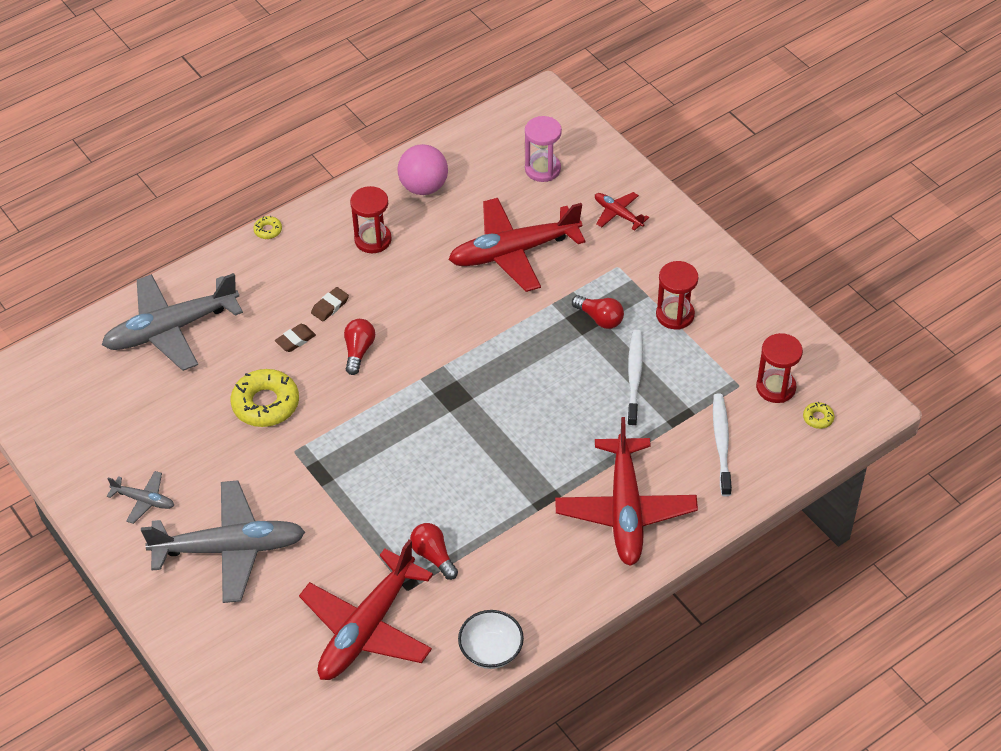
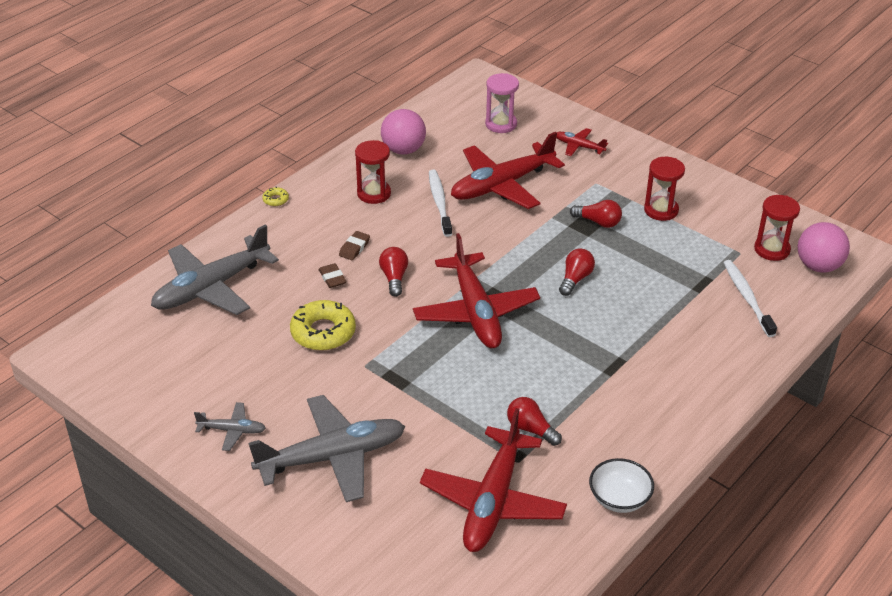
camera: 15 degrees left, 10 degrees down
brown eraser [275,324,316,352] -> brown eraser turned 60 degrees counterclockwise [319,263,347,288]
red plane [555,417,698,566] -> red plane moved to [413,233,540,348]
white toothbrush [627,330,643,427] -> white toothbrush moved to [429,170,452,237]
yellow donut [803,402,834,429] -> pink ball [798,222,850,273]
none -> red light bulb [559,248,595,296]

